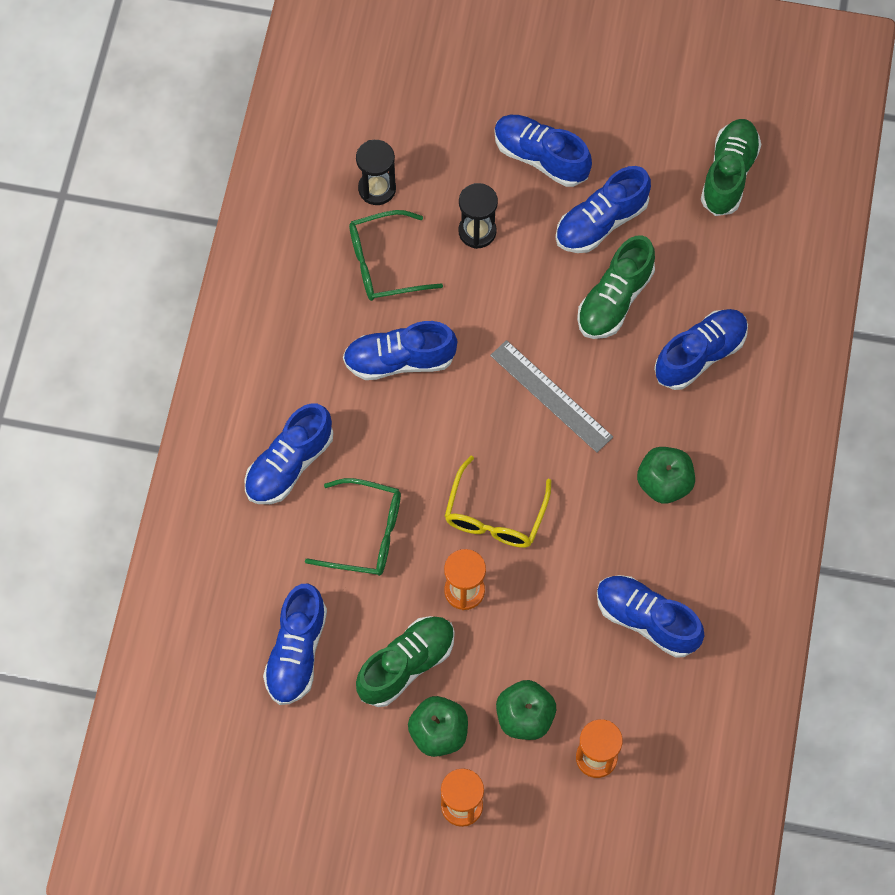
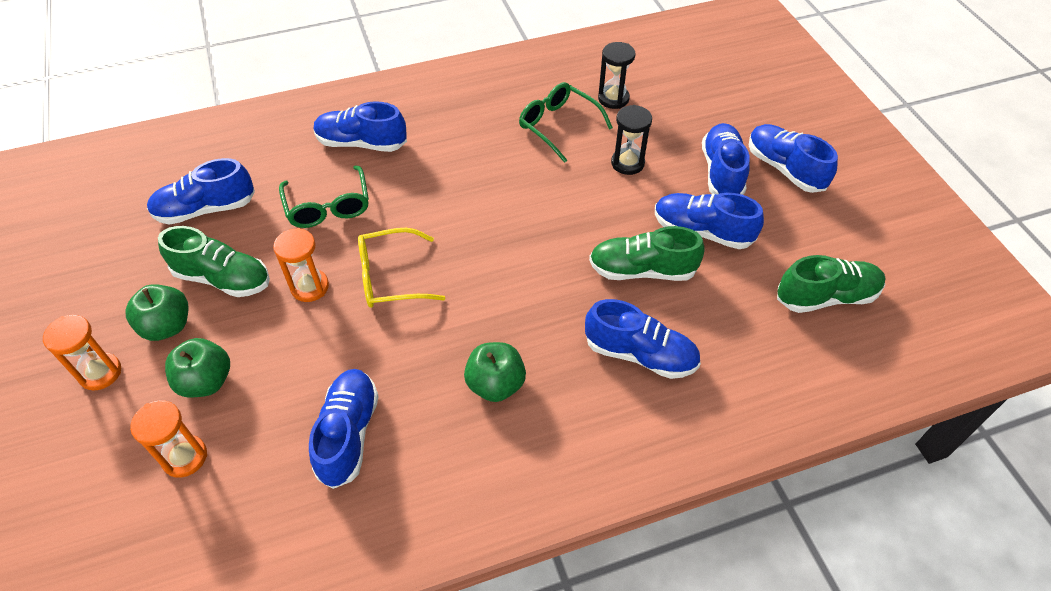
camera: 60 degrees right, 15 degrees down
blue shoe [343,321,457,380] -> blue shoe moved to [749,124,838,193]
grey ruler [490,340,613,453] -> none

